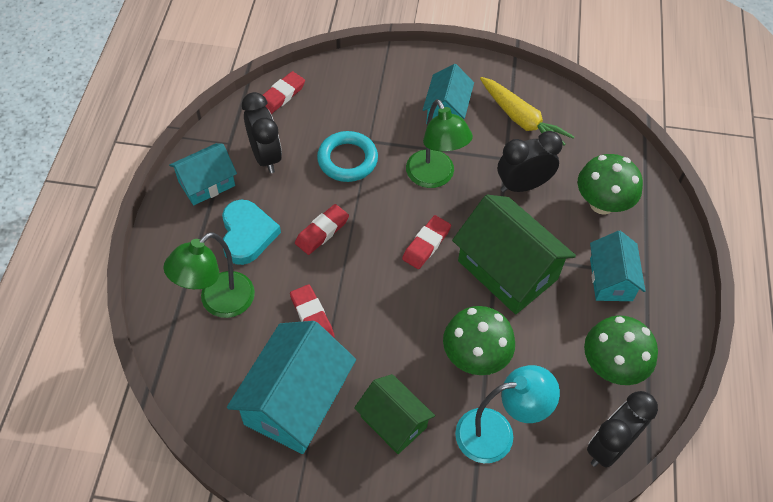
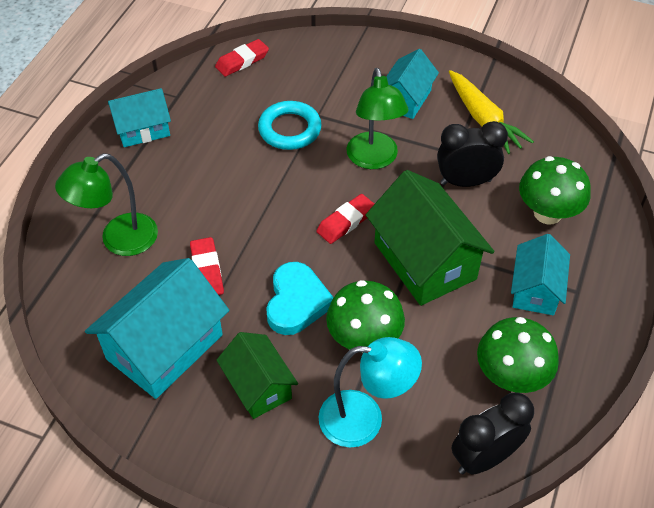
camera: 15 degrees right, 5 degrees down
turquoise heart [222,200,281,265] -> turquoise heart moved to [266,262,334,335]
black clock [242,92,282,173] -> none
red eraser [295,204,349,255] -> none

